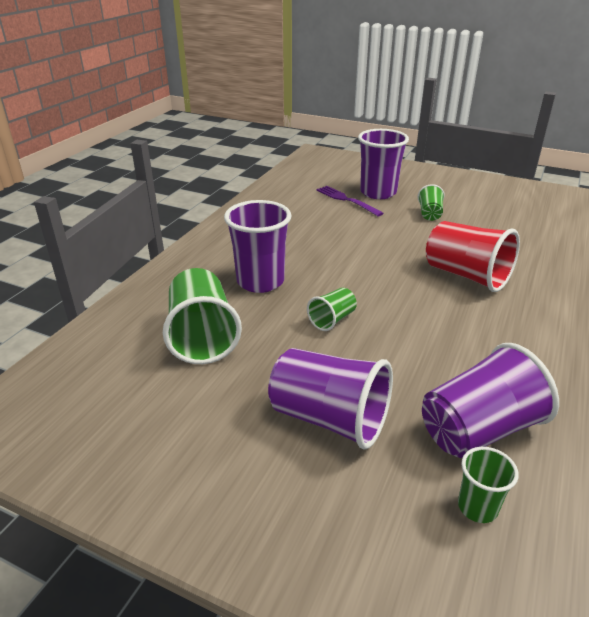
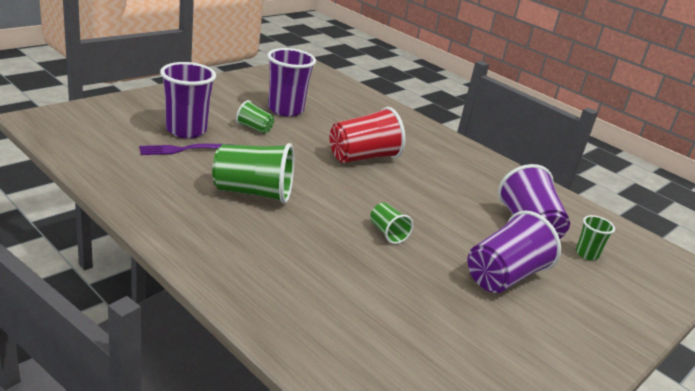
camera: 75 degrees left, 5 degrees down
green cup [163,268,242,364] -> green cup moved to [212,143,294,204]
purple cup [224,200,292,293] -> purple cup moved to [267,48,316,117]

